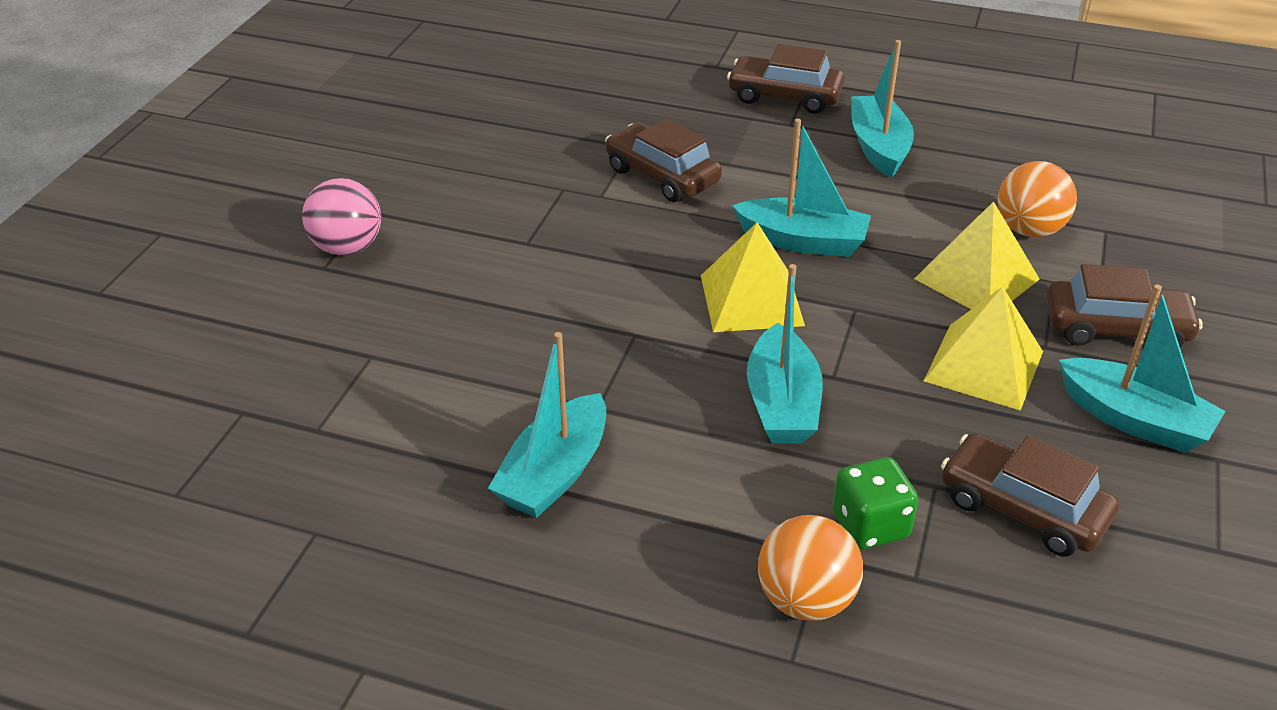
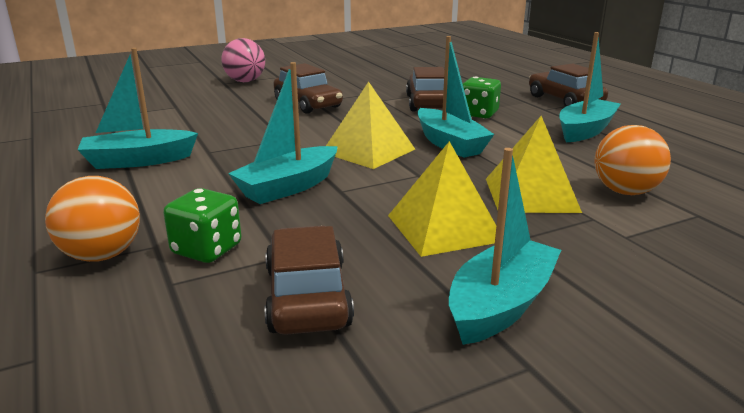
camera: 45 degrees right, 15 degrees down
brown car [1047,264,1203,348] -> brown car moved to [273,63,343,114]
turquoise boat [1059,284,1226,453] -> turquoise boat turned 135 degrees counterclockwise [449,148,561,345]
none -> green dice [463,77,501,119]

